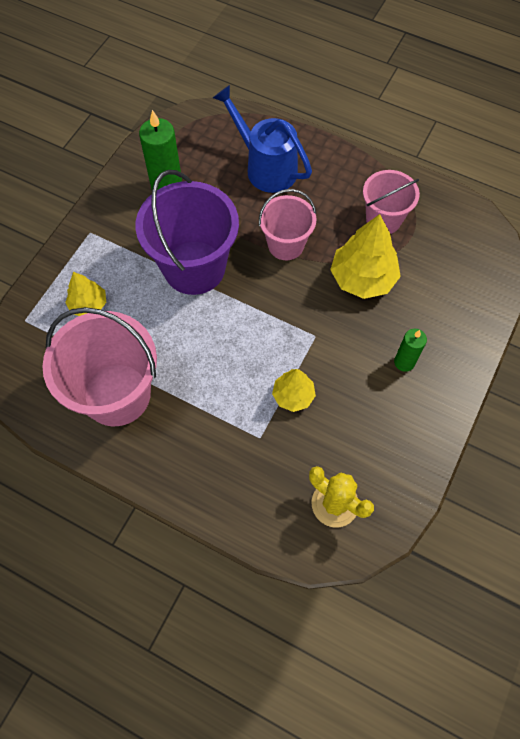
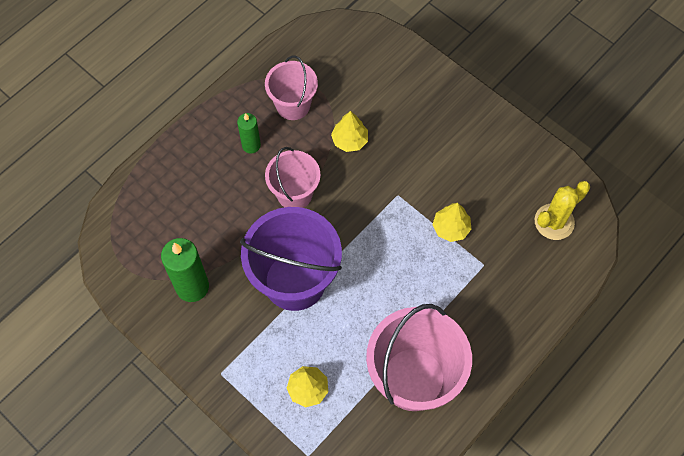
camera: 75 degrees left, 0 degrees up
blue watering can [213,85,312,193] -> none
yellow tree [330,214,401,299] -> yellow tree [331,111,368,152], size x0.58
green candle [394,329,427,372] -> green candle moved to [237,113,261,154]

